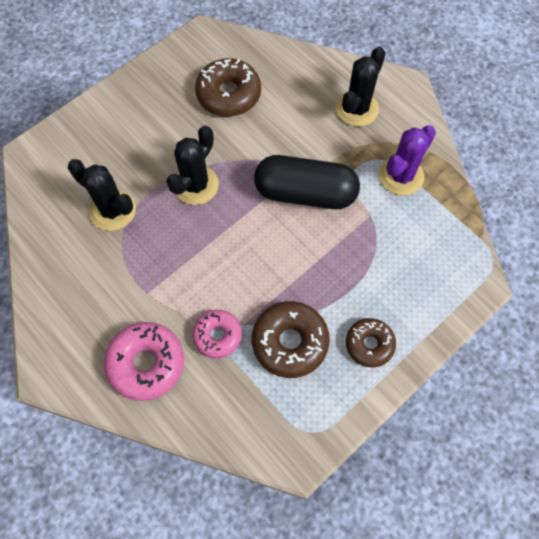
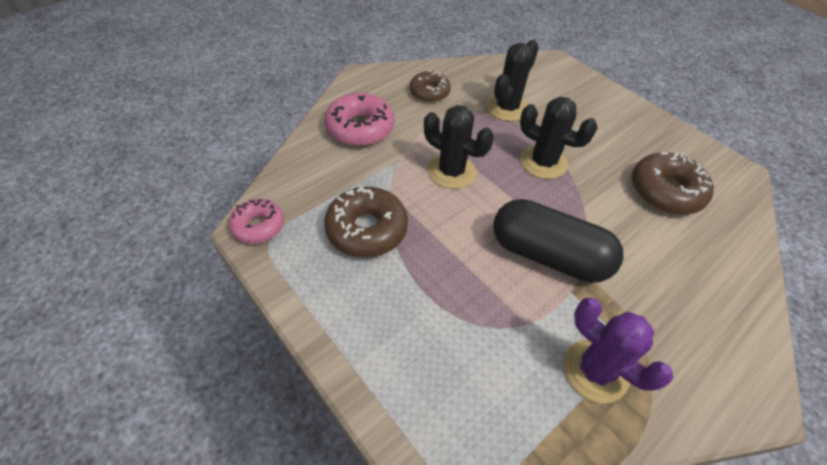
camera: 90 degrees right, 15 degrees down
pink donut [192,310,242,358] -> pink donut moved to [229,199,284,244]
black capsule [254,155,360,209] -> black capsule turned 75 degrees counterclockwise [493,199,624,283]
black cactus [336,47,386,127] -> black cactus moved to [424,105,494,189]
brown donut [346,318,396,367] -> brown donut moved to [410,71,451,102]

